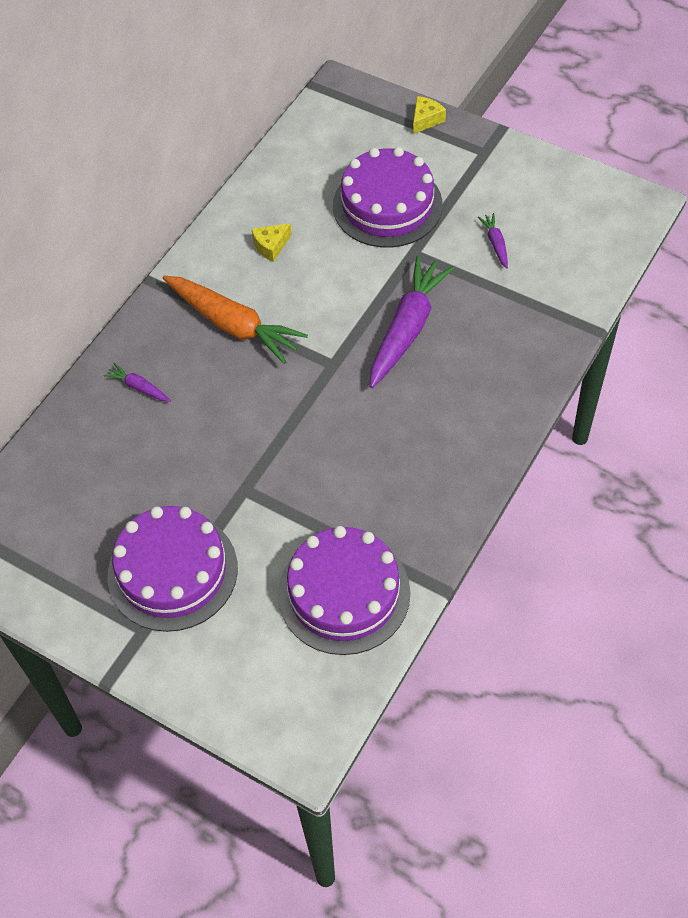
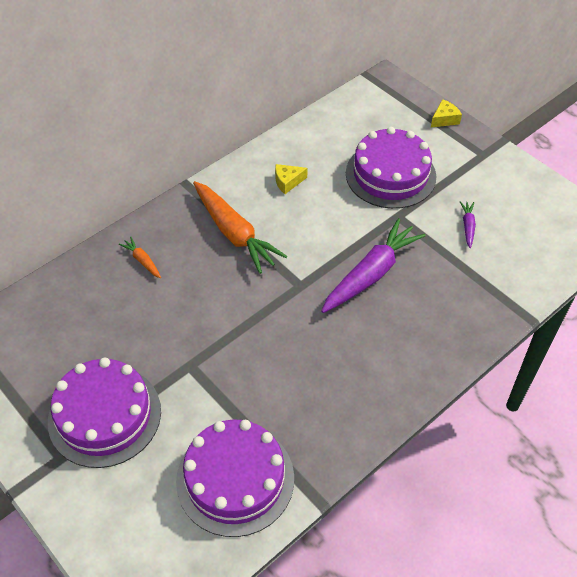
camera: 15 degrees right, 5 degrees down
purple carrot [104,363,171,402] -> orange carrot [119,237,161,278]

